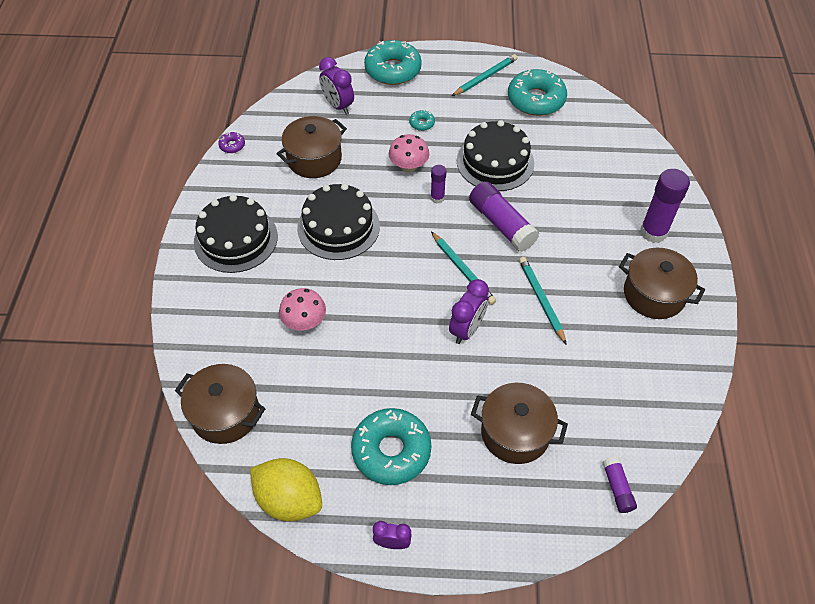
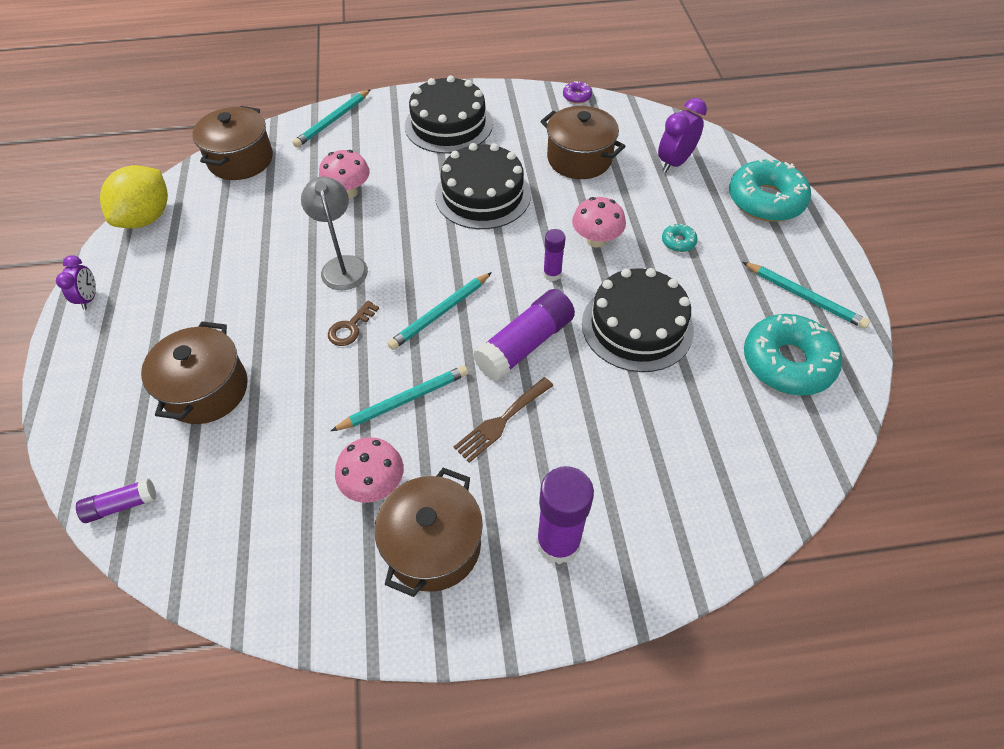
camera: 80 degrees right, 0 degrees up
turquoise donut [351,408,431,485] -> none
purple clock [449,279,489,344] -> brown key [328,301,379,346]
none -> turquoise pencil [293,89,371,148]
none -> grey lamp [301,176,368,290]
none -> pink mushroom [335,437,404,503]
none -> brown fork [453,377,554,463]

